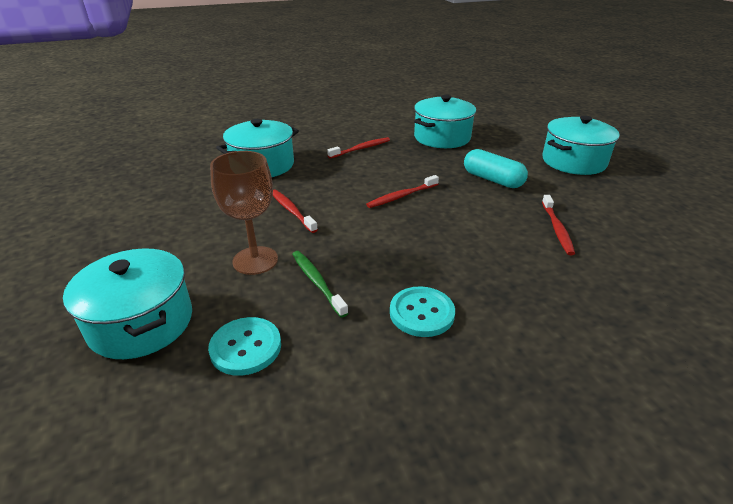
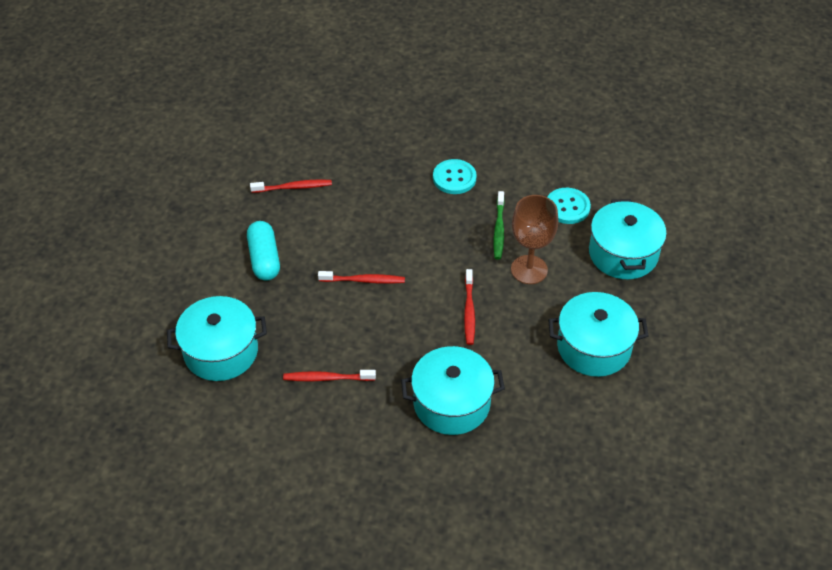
camera: 145 degrees left, 15 degrees up
red toothbrush [542,195,575,255] -> red toothbrush turned 45 degrees clockwise [250,180,332,193]
turquoise pot [543,115,620,175] -> turquoise pot moved to [548,292,648,377]

